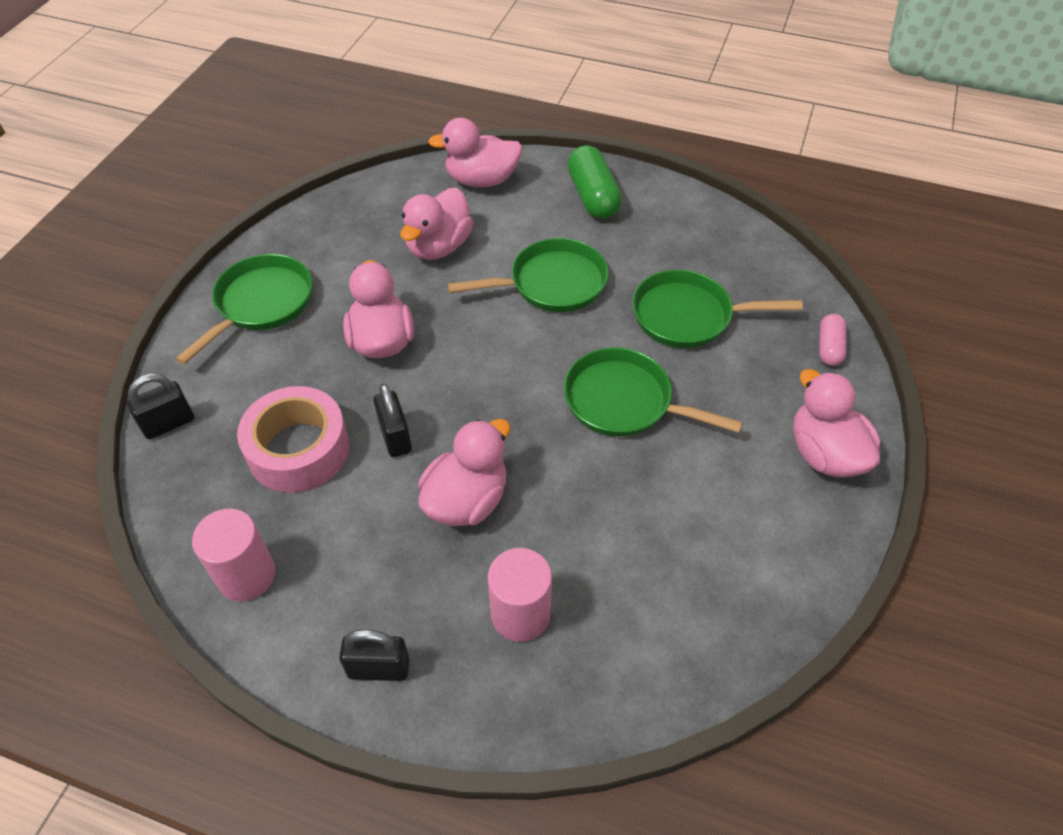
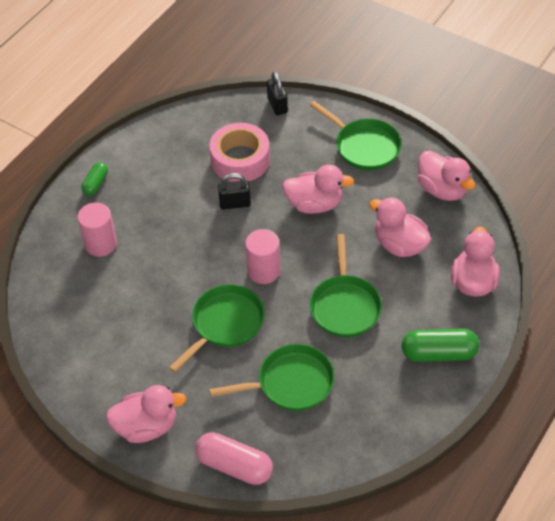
camera: 105 degrees right, 0 degrees up
pink cylinder [192,509,276,601] -> pink cylinder moved to [245,229,280,284]
black padlock [339,629,410,681] -> green capsule [81,162,108,196]
pink duck [418,419,510,526] -> pink duck moved to [418,151,475,201]
green pan [632,270,803,348] -> green pan turned 60 degrees clockwise [209,344,335,411]
pink capsule [819,314,847,366] -> pink capsule [195,432,273,485], size x1.73

